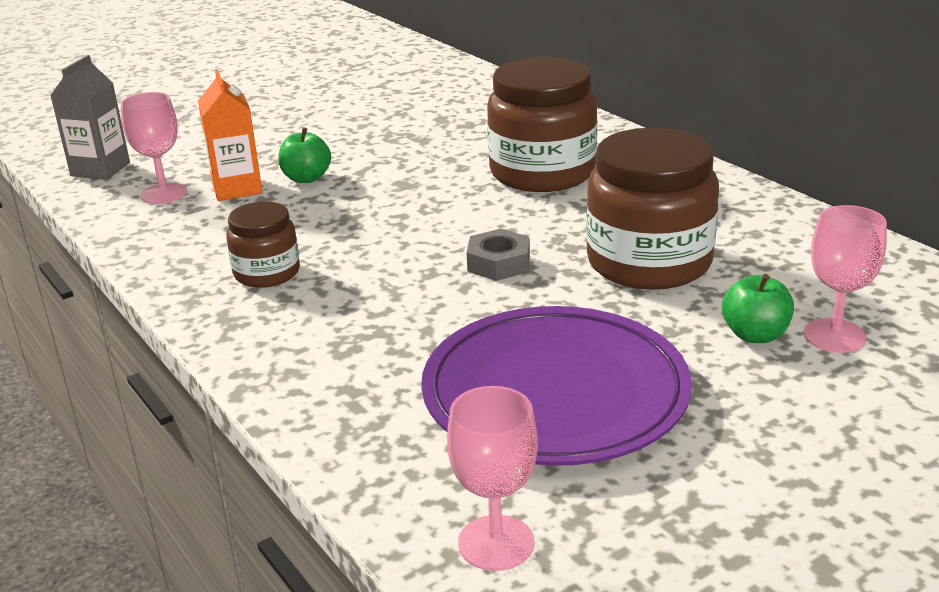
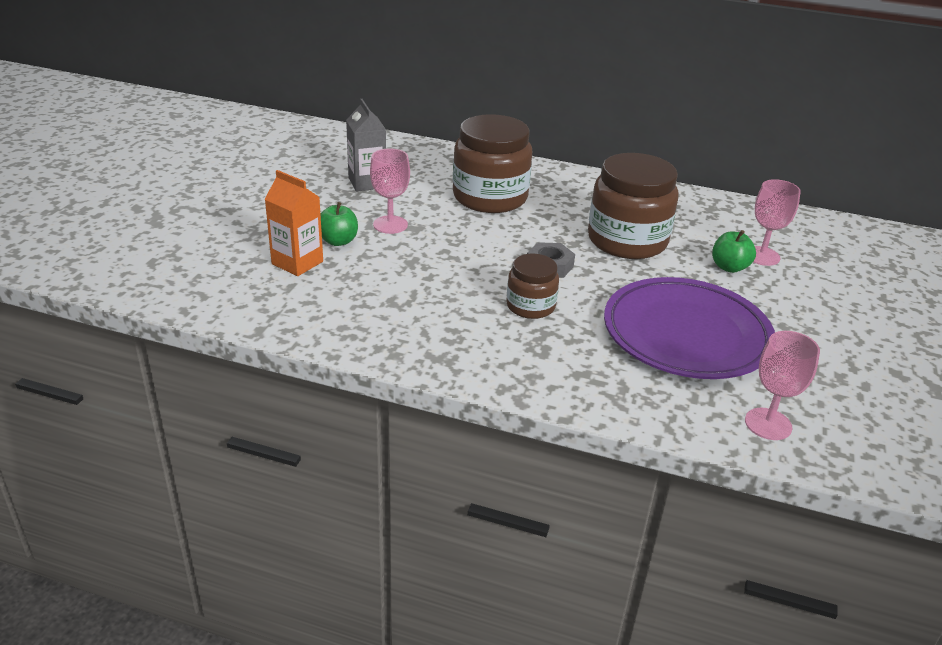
camera: 40 degrees left, 5 degrees up
grey carton [50,55,130,180] -> grey carton moved to [346,99,386,192]
pink goblet [121,92,187,204] -> pink goblet moved to [370,149,410,234]
brown jar [227,202,300,288] -> brown jar moved to [506,254,559,319]

